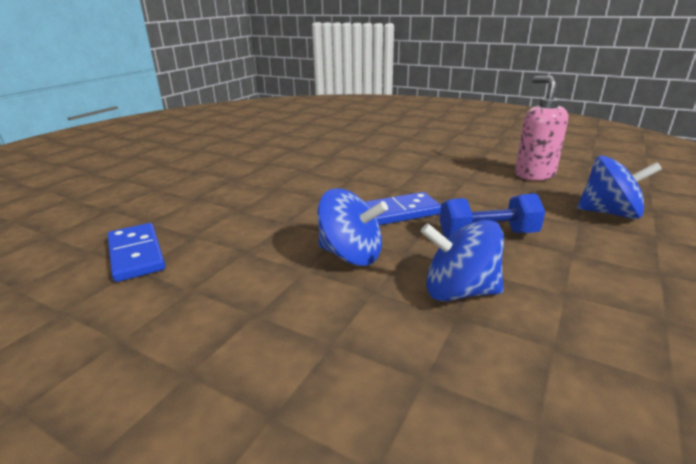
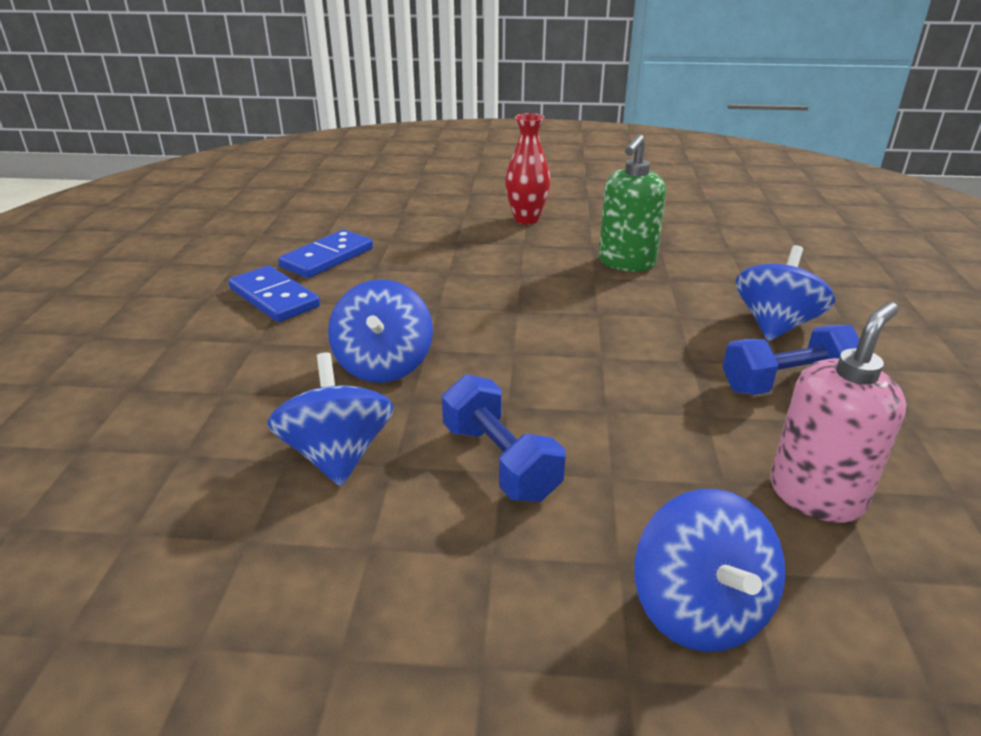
camera: 65 degrees right, 5 degrees up
blue domino [365,192,441,225] -> blue domino moved to [228,266,320,322]
none -> red vase [505,113,551,224]
none -> green soap dispenser [599,134,666,272]
none -> blue dumbbell [723,325,860,395]
none -> blue spinning top [736,245,835,341]

